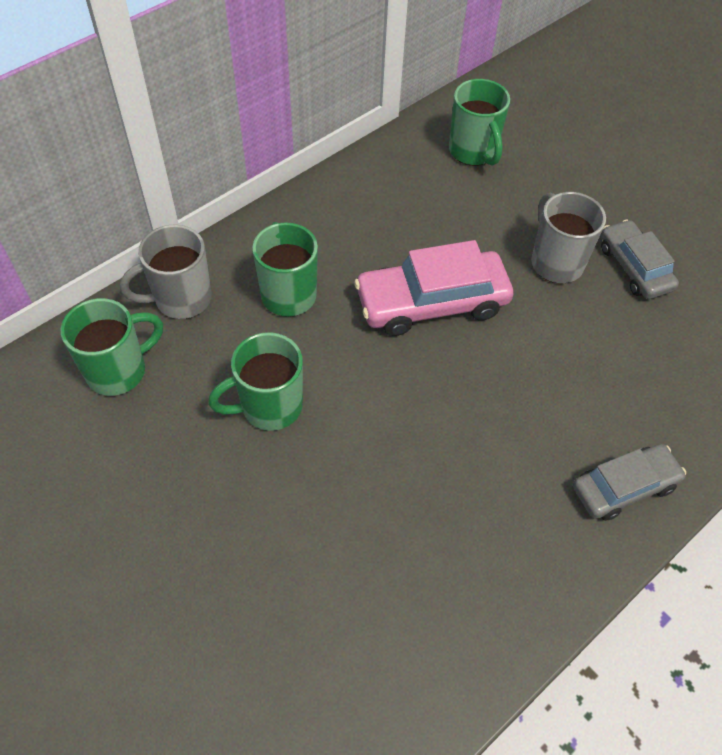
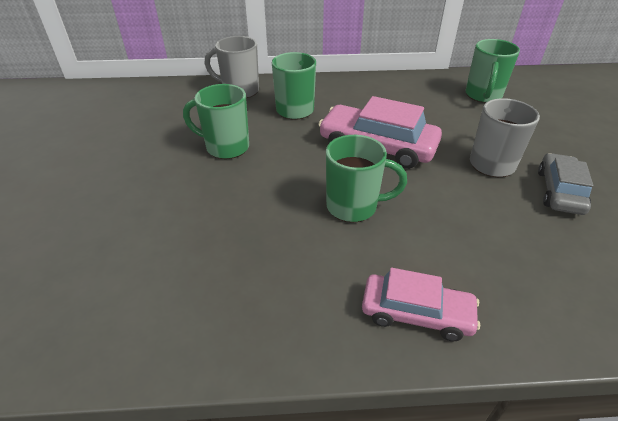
camera: 40 degrees right, 15 degrees down
green mug [60,298,163,396] -> green mug moved to [326,135,407,223]
grey car [573,444,686,521] -> pink car [362,268,480,341]

